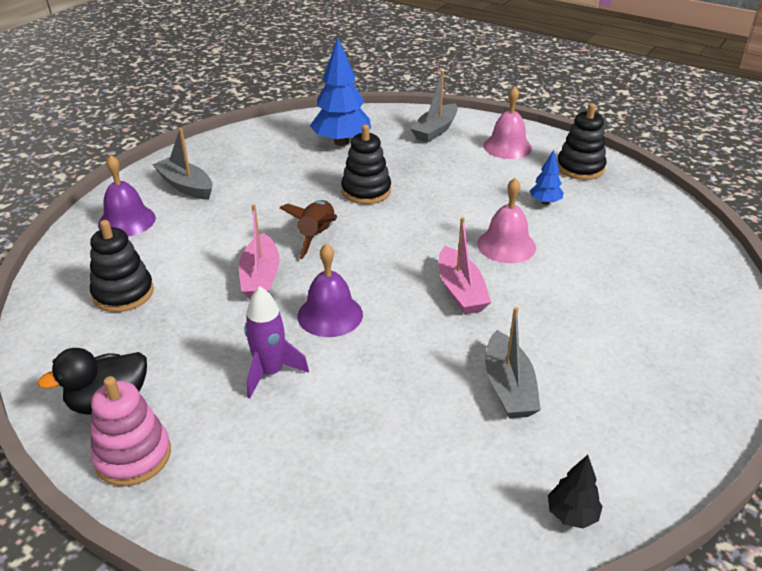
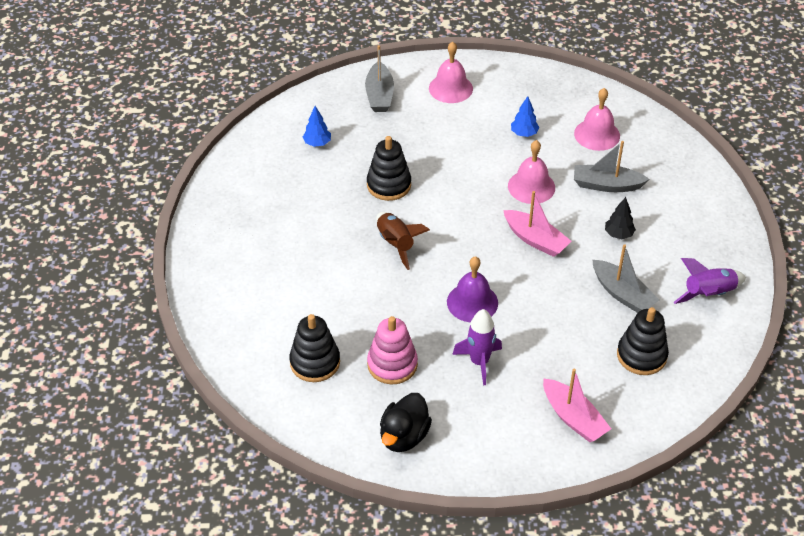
camera: 35 degrees left, 10 degrees up
pink stacking toy [91,376,171,486] -> pink stacking toy moved to [367,316,418,384]
purple bell [98,155,156,237] -> none
grey boat [152,128,213,200] -> grey boat moved to [574,141,649,192]
pink boat [239,205,280,299] -> pink boat moved to [543,369,611,442]
blue tree [310,38,371,146] -> blue tree [303,106,331,147], size x0.49
black tree [548,455,603,528] -> black tree moved to [605,197,636,239]
black stacking toy [557,103,606,180] -> black stacking toy moved to [617,307,669,375]
none -> pink bell [574,88,620,151]
none -> purple rocket [674,258,746,304]

